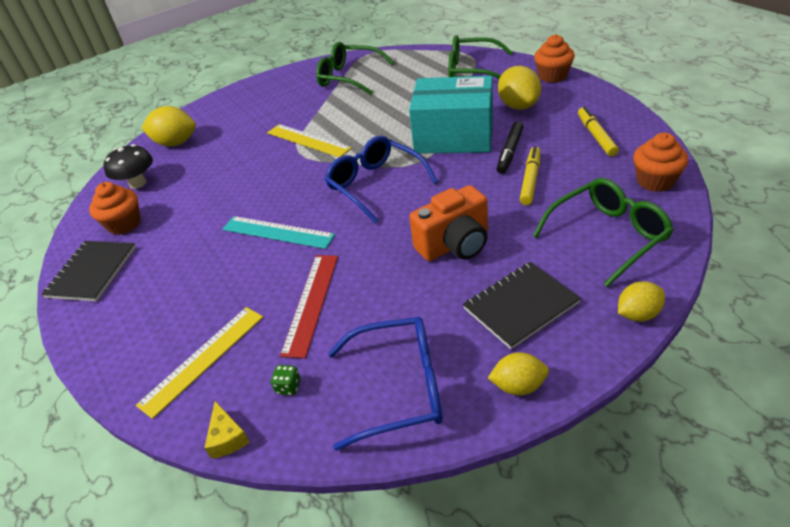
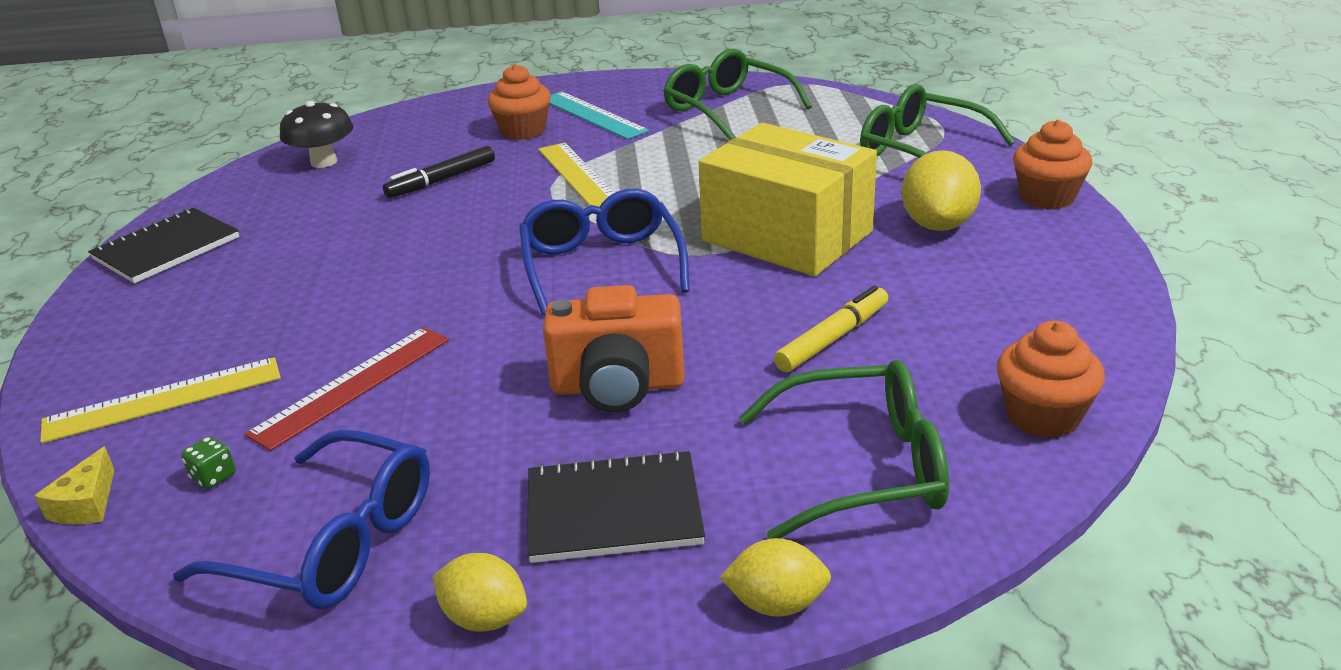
camera: 25 degrees right, 10 degrees down
orange cupcake [89,182,141,235] -> orange cupcake moved to [487,64,551,140]
yellow lemon [141,106,196,147] -> none
turquoise ruler [223,216,335,249] -> turquoise ruler moved to [550,91,649,140]
turquoise box [409,76,493,153] -> yellow box [699,123,877,277]
black marker [496,121,524,174] -> black marker moved to [383,146,495,198]
yellow marker [578,106,619,157] -> none

